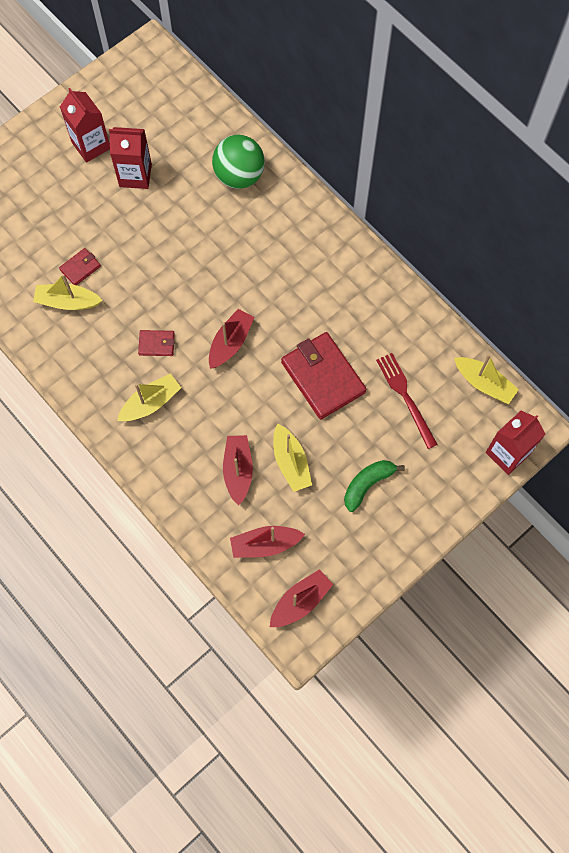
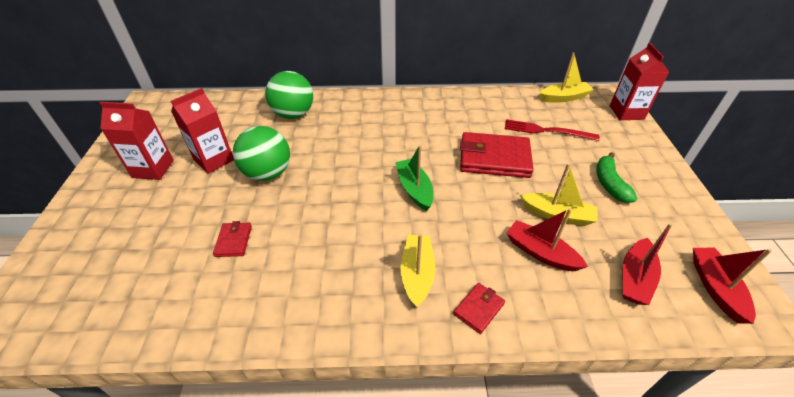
camera: 50 degrees left, 25 degrees down
yellow boat [33,274,103,310] -> none
red wallet [138,330,175,356] -> red wallet moved to [453,283,505,334]
red boat [209,309,254,369] -> green boat [395,145,433,211]
none -> green ball [233,126,290,181]

